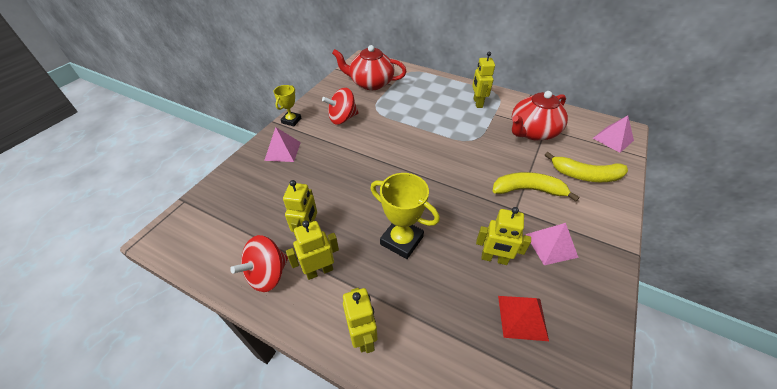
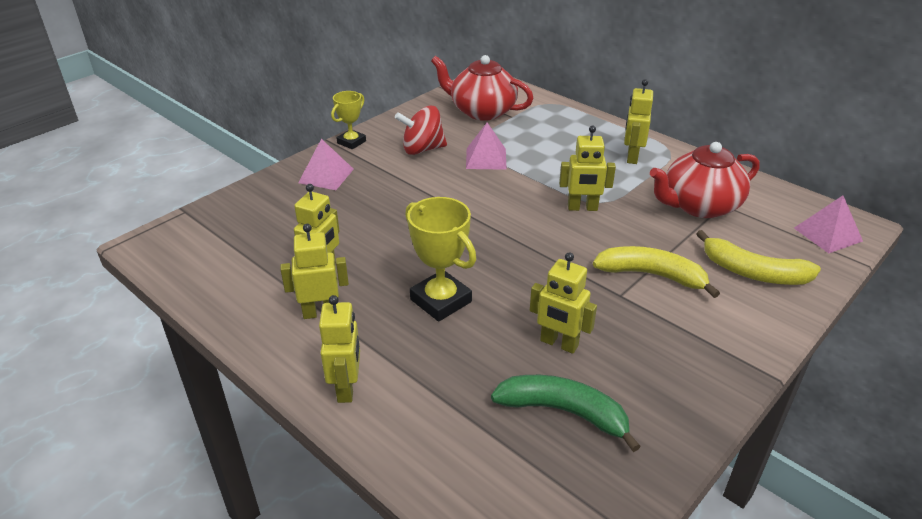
camera: 15 degrees right, 10 degrees down
red spinning top [230,235,288,292] -> none
red pyramid [498,296,549,341] -> green banana [491,375,641,452]
pink pyramid [525,223,579,265] -> pink pyramid moved to [466,123,507,170]
none -> yellow robot [559,126,616,211]

